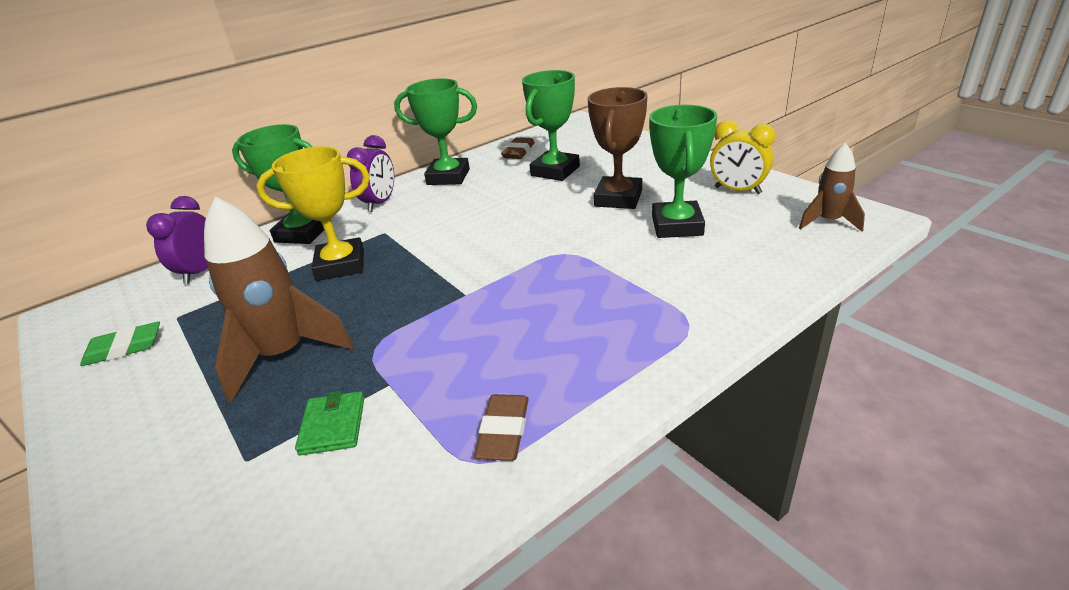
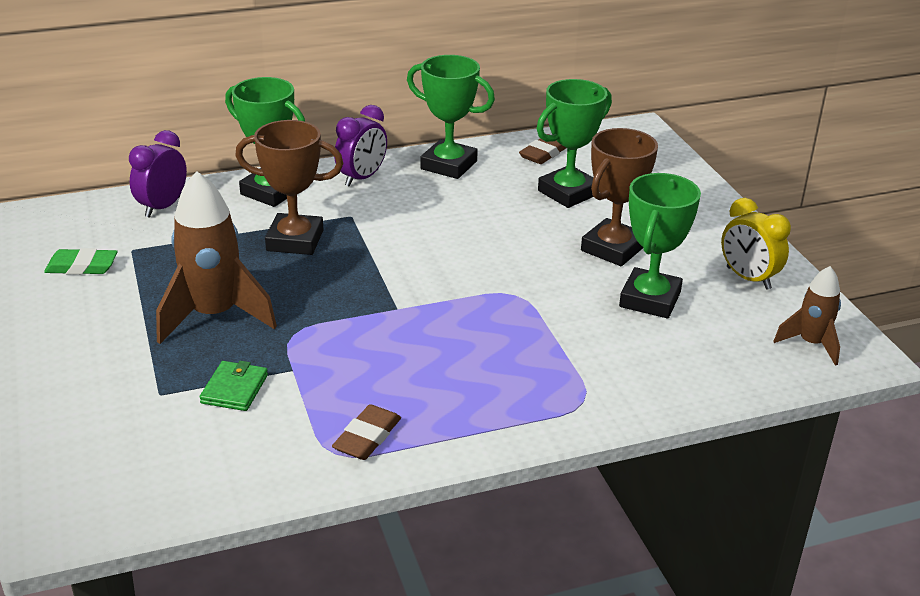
camera: 15 degrees right, 0 degrees up
yellow trophy [256,146,370,281] -> brown trophy [235,120,343,255]

